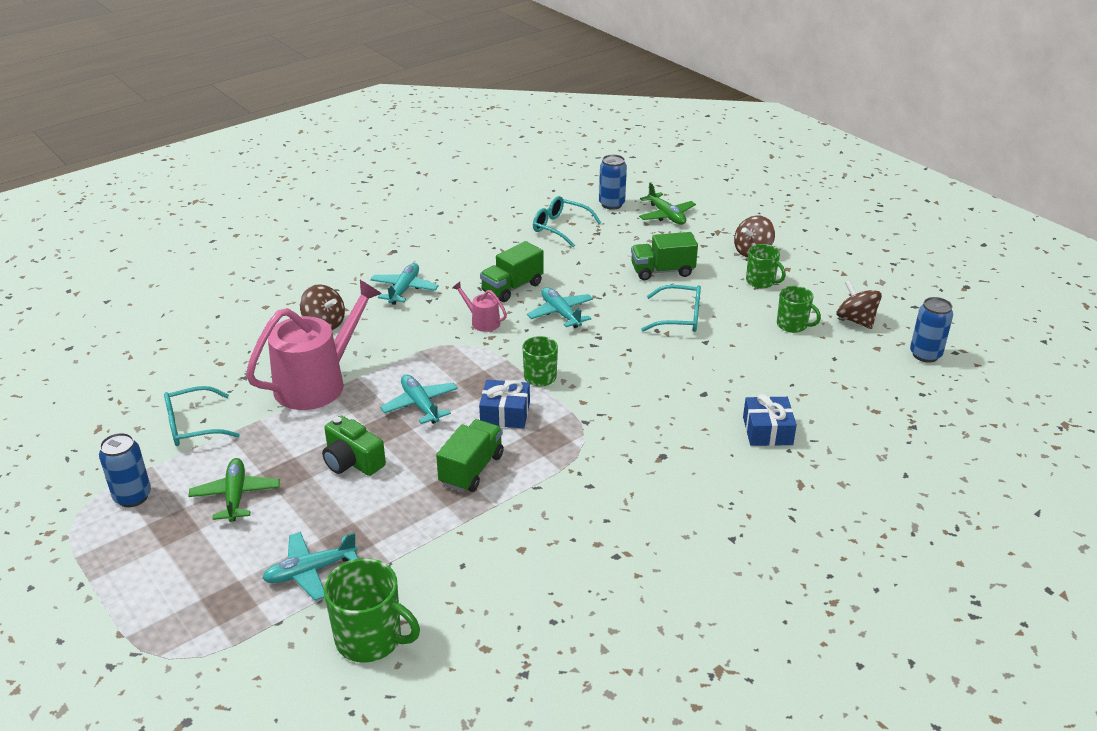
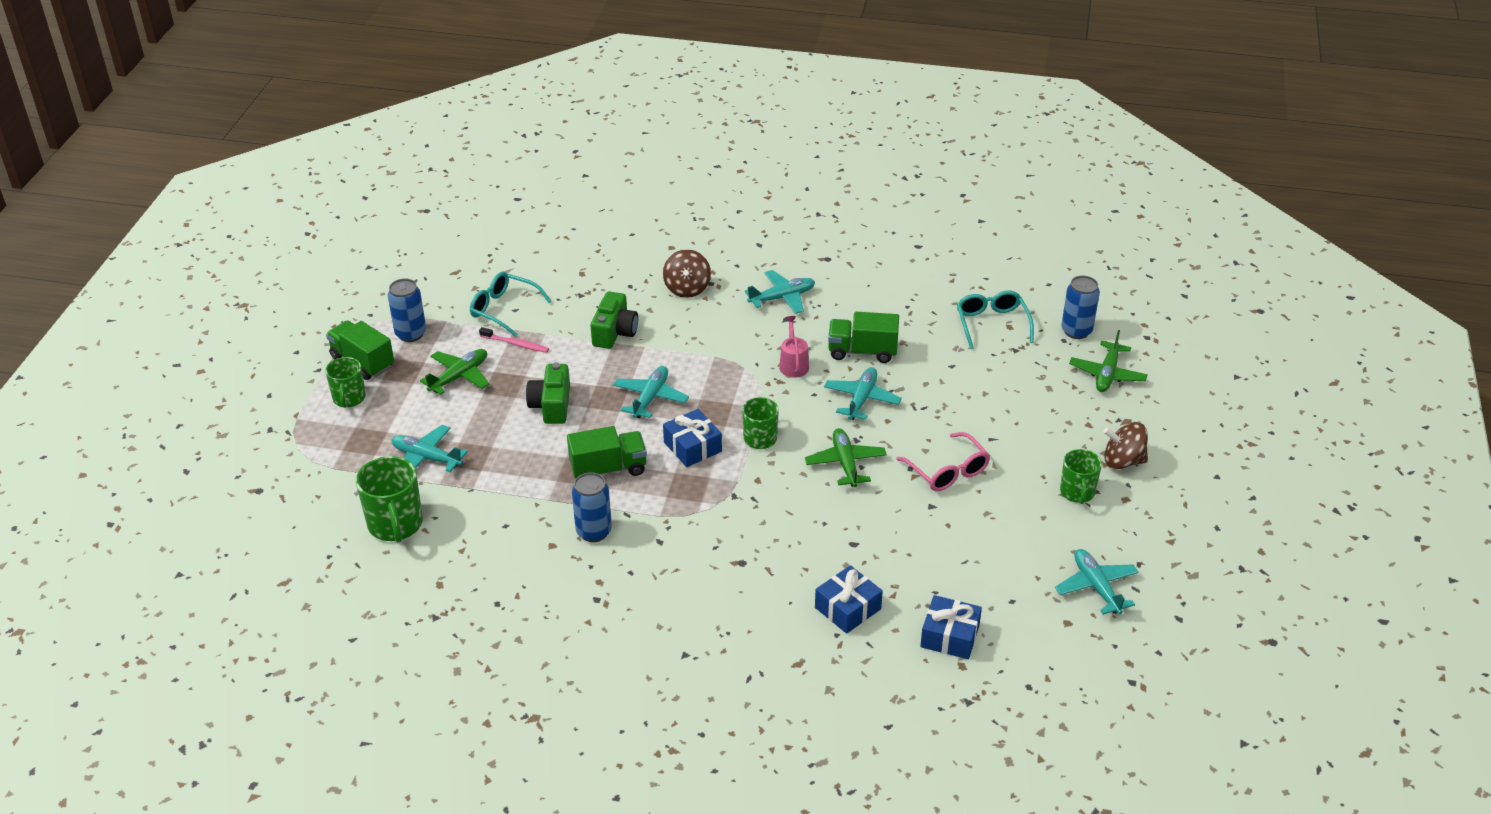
camera: 50 degrees right, 5 degrees up
pink watering can [246,280,382,410] -> green camera [590,291,638,349]
green truck [631,232,698,280] -> green truck moved to [326,320,394,380]
turquoise glasses [641,285,701,332] -> pink glasses [896,432,990,491]
green mug [777,286,821,333] -> green mug moved to [325,357,366,408]
brown spinning top [836,280,882,329] -> turquoise plane [1055,549,1139,615]
blue can [910,297,953,362] -> blue can moved to [572,472,612,542]
none -> pink toothbrush [479,327,549,353]
none -> green plane [805,428,887,487]
none -> blue gift [920,595,982,659]

